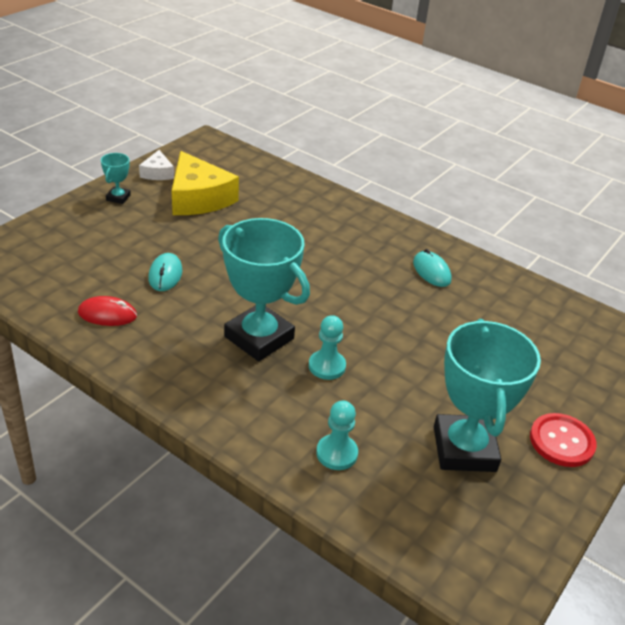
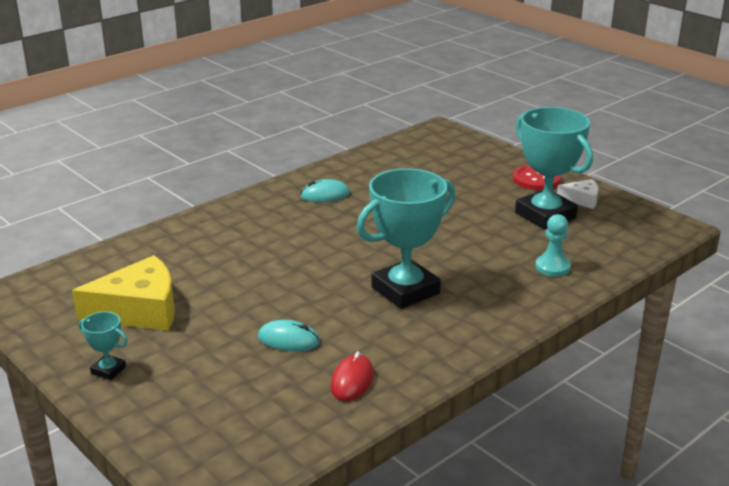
camera: 75 degrees left, 10 degrees down
white cheese [139,150,174,180] -> white cheese moved to [557,179,598,209]
turquoise pawn [309,315,346,380] -> none
turquoise trophy [434,319,541,472] -> turquoise trophy turned 45 degrees clockwise [515,107,593,230]

